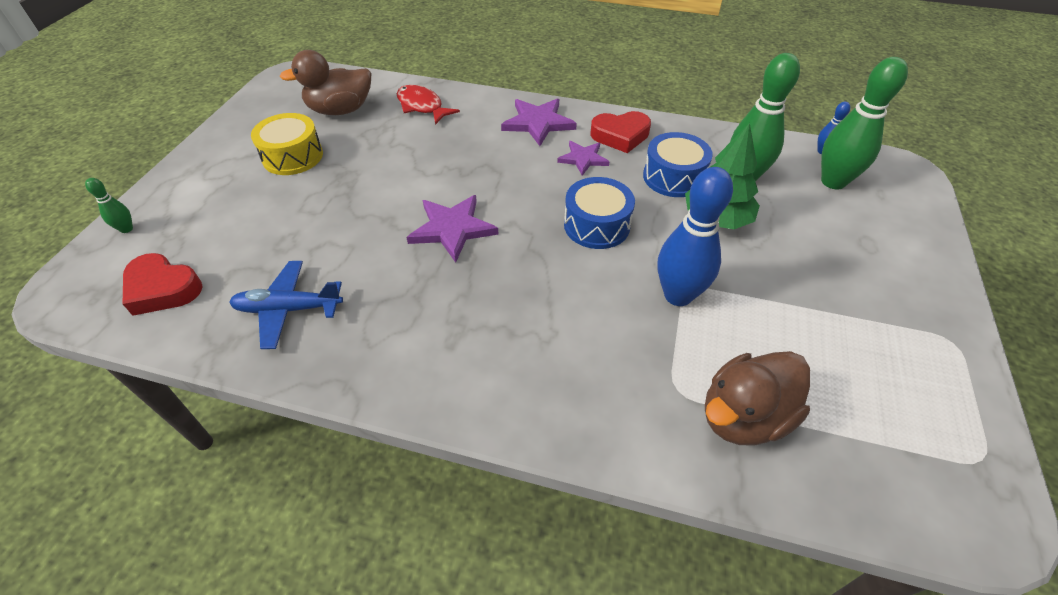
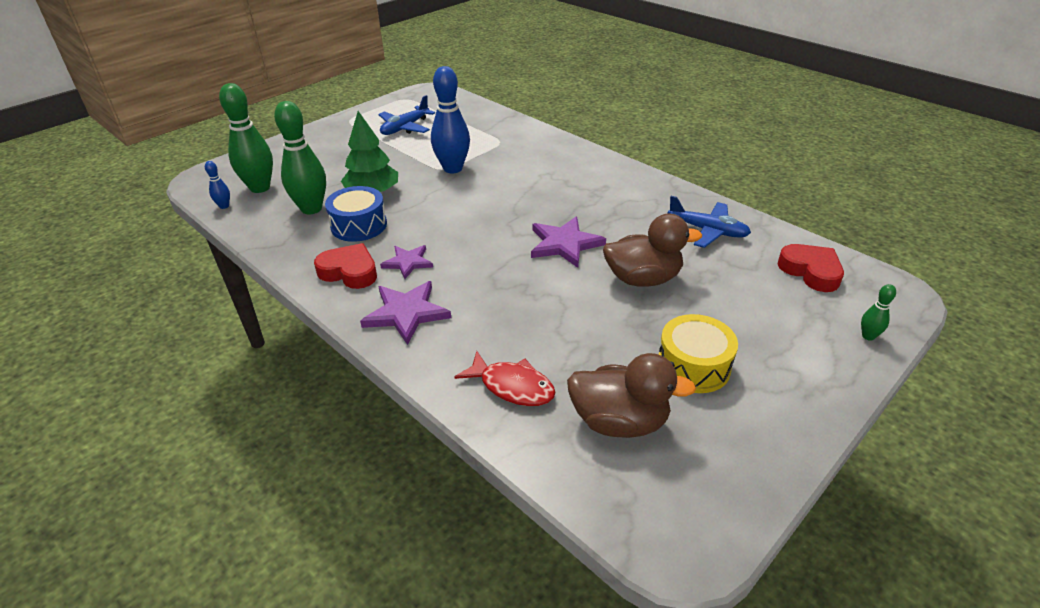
camera: 150 degrees left, 10 degrees down
red fish [397,85,460,125] -> red fish turned 45 degrees counterclockwise [454,351,555,406]
blue drum [564,177,635,249] -> none
brown duck [705,351,810,446] -> brown duck moved to [603,214,702,287]
none -> blue plane [378,95,435,135]

